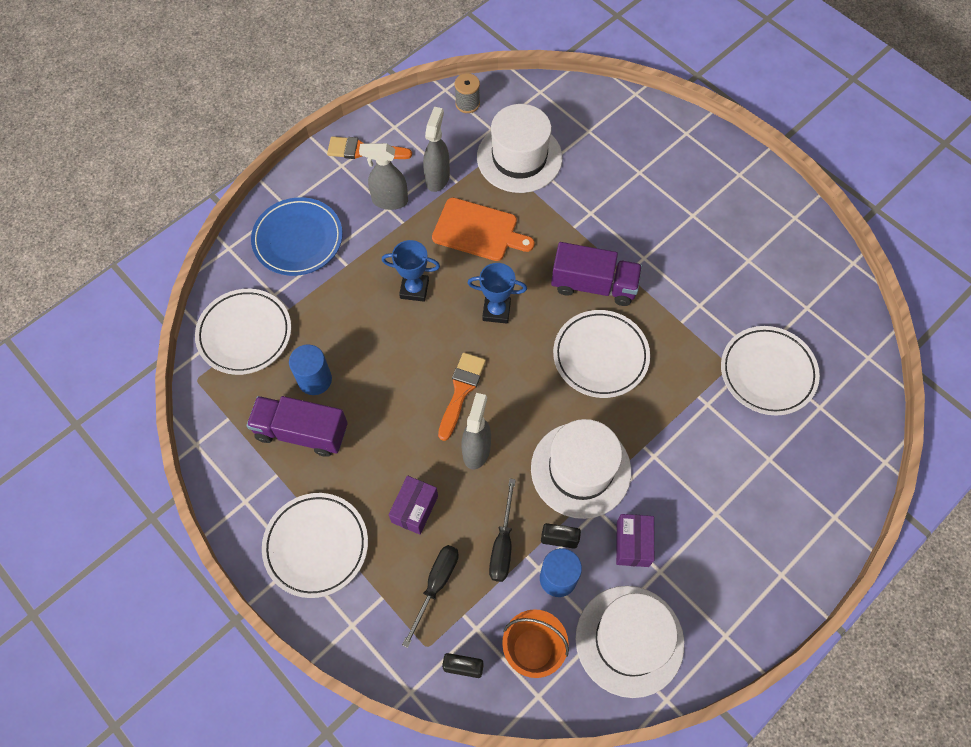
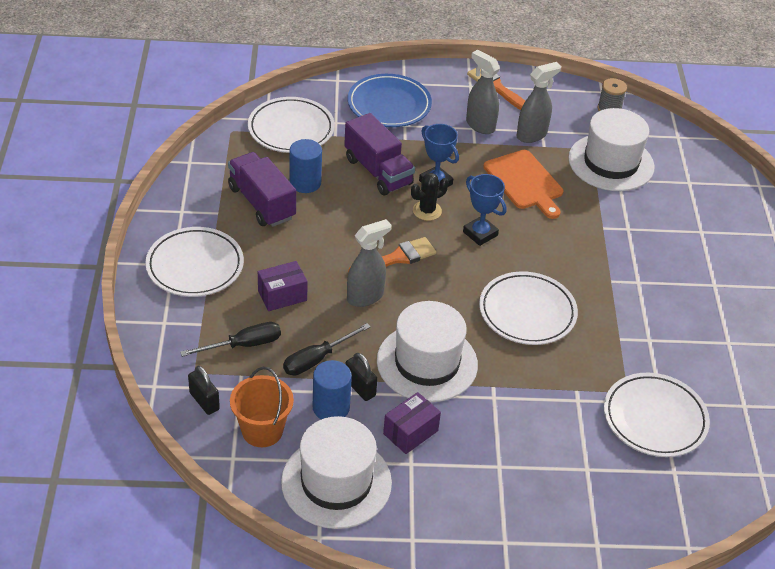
camera: 40 degrees right, 20 degrees down
purple truck [551,242,642,306] -> purple truck moved to [344,113,415,195]
none -> black cactus [411,173,448,221]

